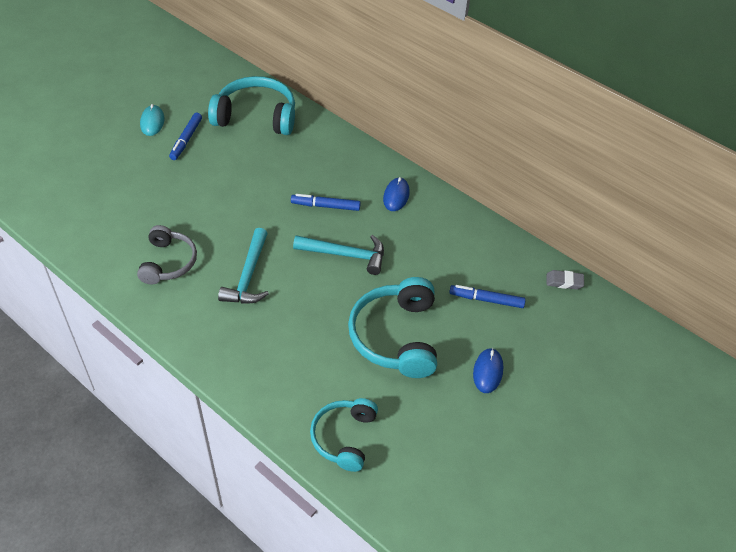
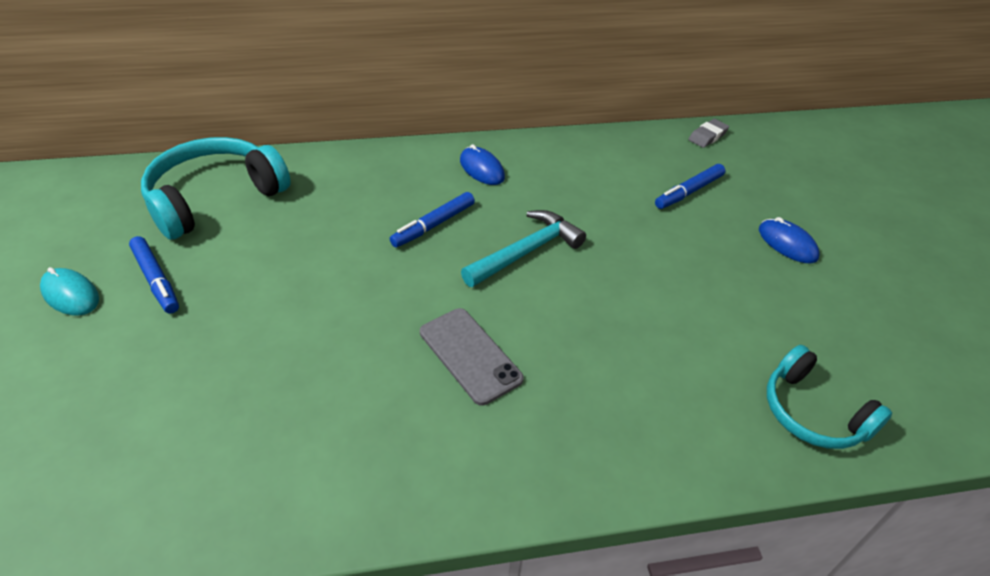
camera: 50 degrees left, 5 degrees down
grey headphones [137,225,197,284] -> none
turquoise hammer [218,228,269,304] -> grey phone [420,308,524,405]
turquoise headphones [348,277,437,378] -> none

